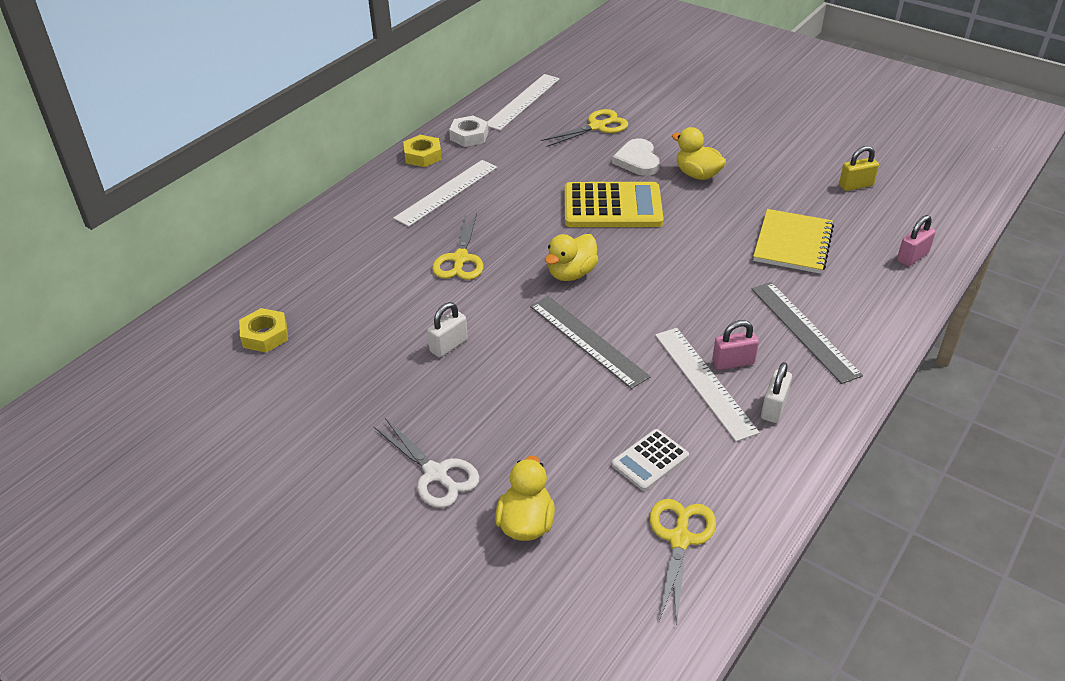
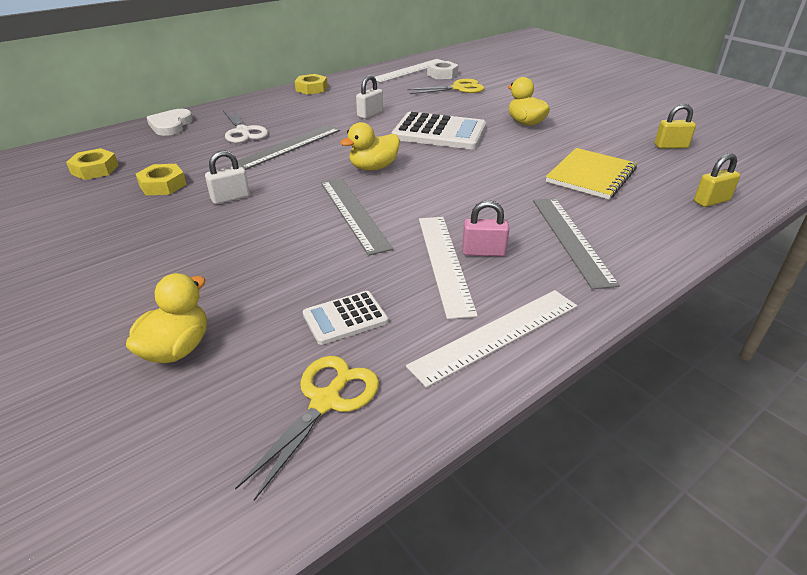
camera: 15 degrees right, 5 degrees down
white scissors [373,418,480,508] -> white scissors moved to [223,108,268,143]
white ruler [393,160,497,227] -> white ruler moved to [406,290,577,388]
yellow scissors [432,213,483,280] -> grey ruler [237,125,340,170]
white nut [449,116,488,147] -> white nut moved to [427,61,458,79]
yellow calculator [565,182,664,227] -> white calculator [392,112,486,149]
white heart [612,139,660,176] -> white heart moved to [146,109,193,136]
white padlock [761,362,792,423] -> white padlock moved to [356,75,383,119]
pink padlock [897,215,936,266] -> yellow padlock [694,153,740,207]
none -> yellow nut [136,164,187,196]

